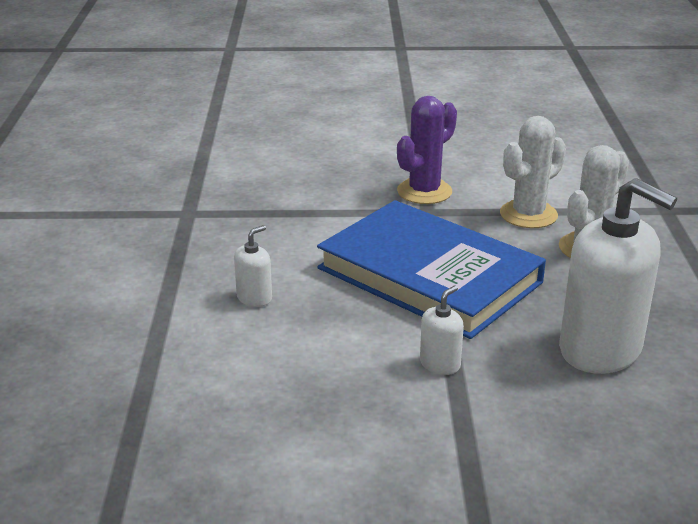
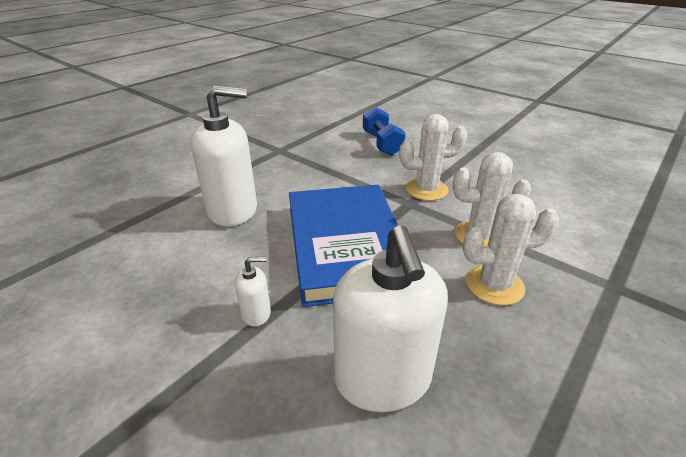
camera: 40 degrees right, 5 degrees up
white soap dispenser [234,225,272,307] -> white soap dispenser [191,86,257,226], size x2.28
purple cactus [397,96,457,204] -> white cactus [399,114,467,201]
none -> blue dumbbell [363,107,406,156]

